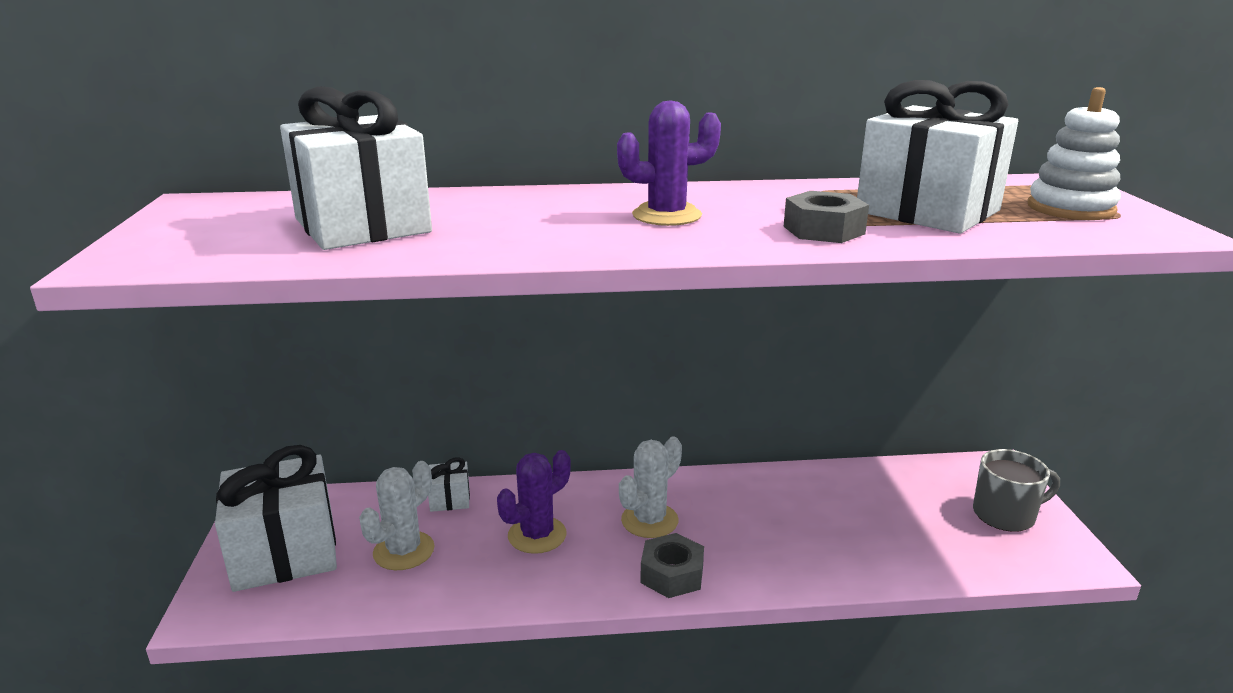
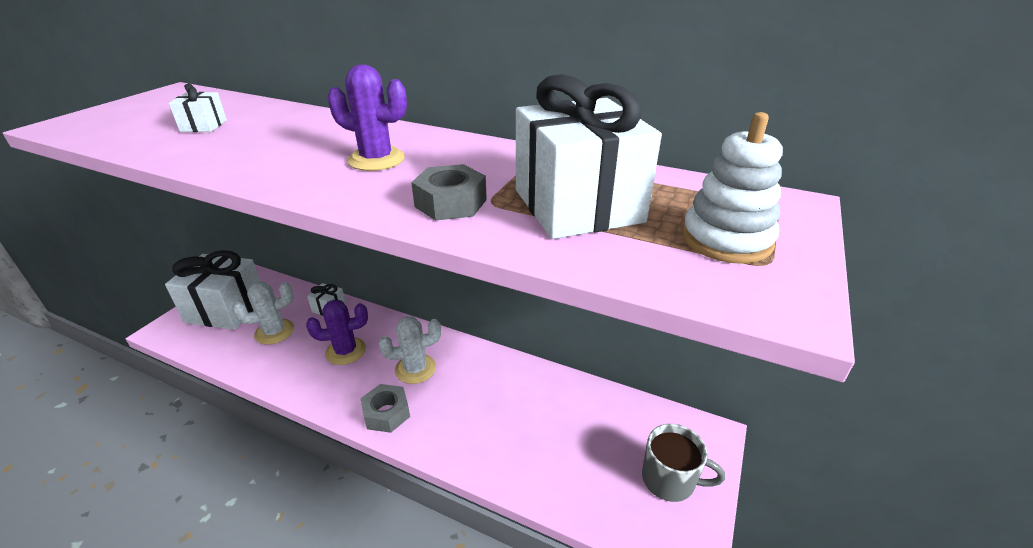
camera: 30 degrees right, 10 degrees up
white gift [280,86,432,250] -> white gift [169,83,227,132], size x0.44

